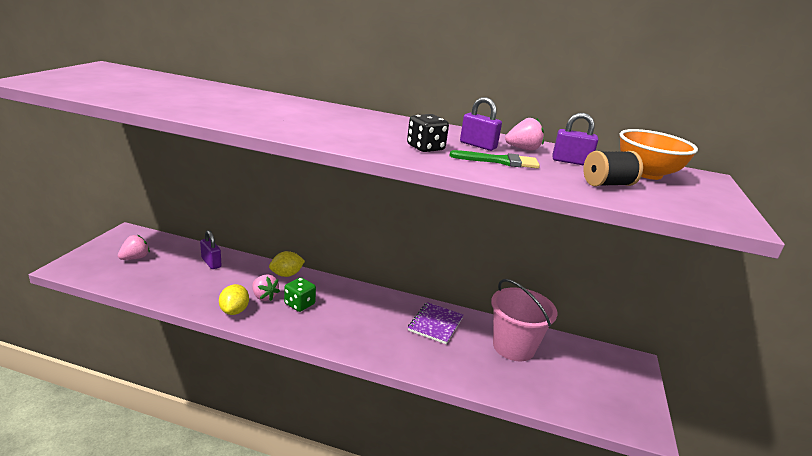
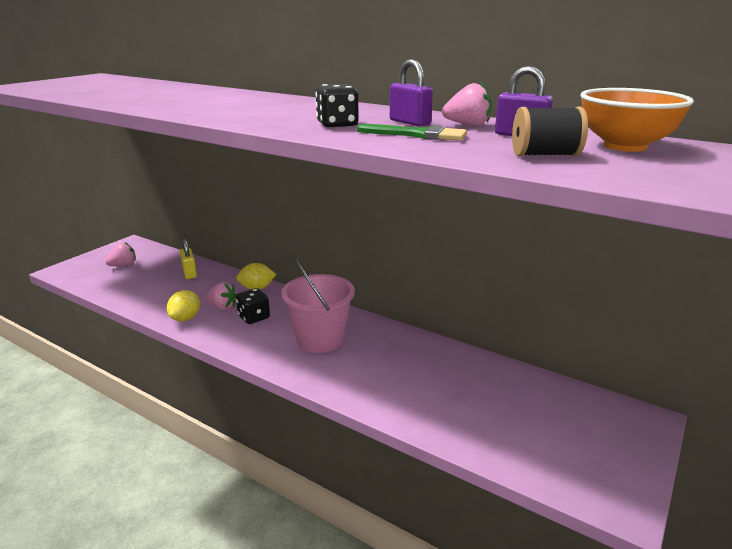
camera: 20 degrees right, 0 degrees up
purple padlock [200,230,222,269] -> yellow padlock [180,239,197,279]
pink strawberry [252,274,280,301] -> pink strawberry turned 45 degrees counterclockwise [205,282,237,310]
green dice [284,277,316,312] -> black dice [236,288,270,324]
purple notebook [408,302,463,344] -> none
pink bucket [491,279,557,361] -> pink bucket moved to [281,259,355,353]

